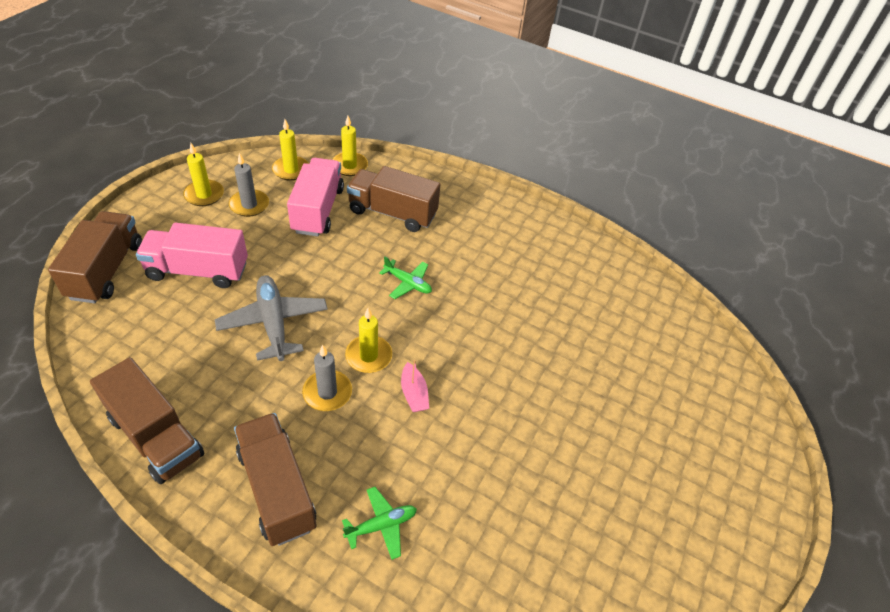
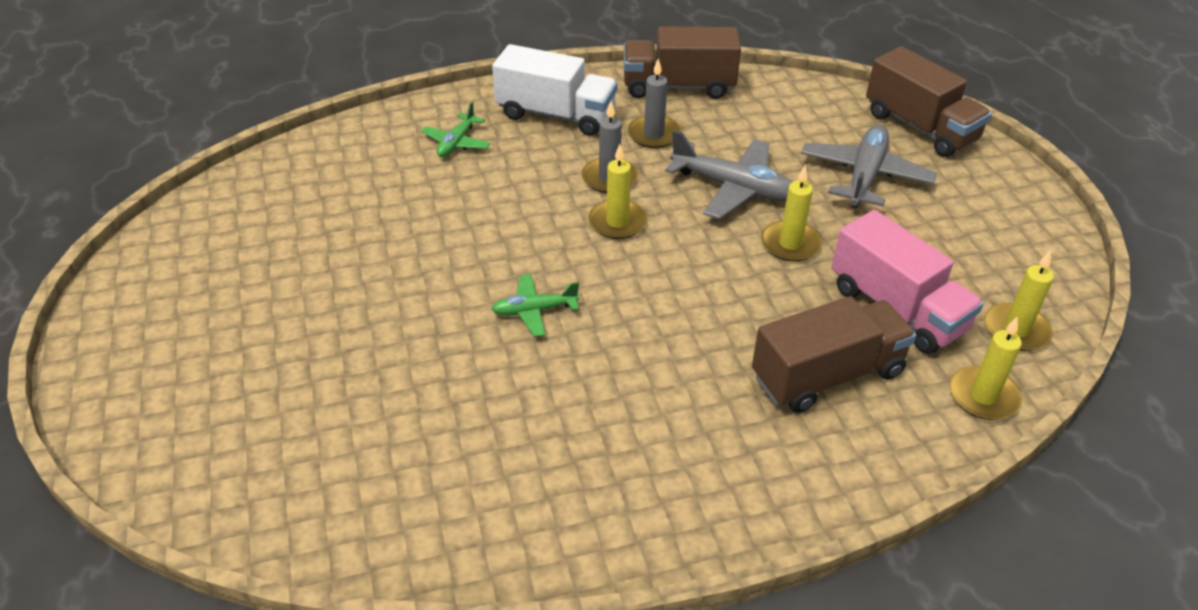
camera: 140 degrees right, 5 degrees down
pink truck [136,223,248,288] -> grey plane [801,124,937,208]
yellow candle [183,143,224,206] -> yellow candle moved to [761,165,822,262]
grey candle [229,153,269,217] -> grey candle moved to [628,59,681,148]
brown truck [234,413,317,546] -> white truck [492,44,618,136]
green plane [379,256,432,299] -> green plane moved to [492,274,579,337]
pink boat [401,360,429,412] -> none

